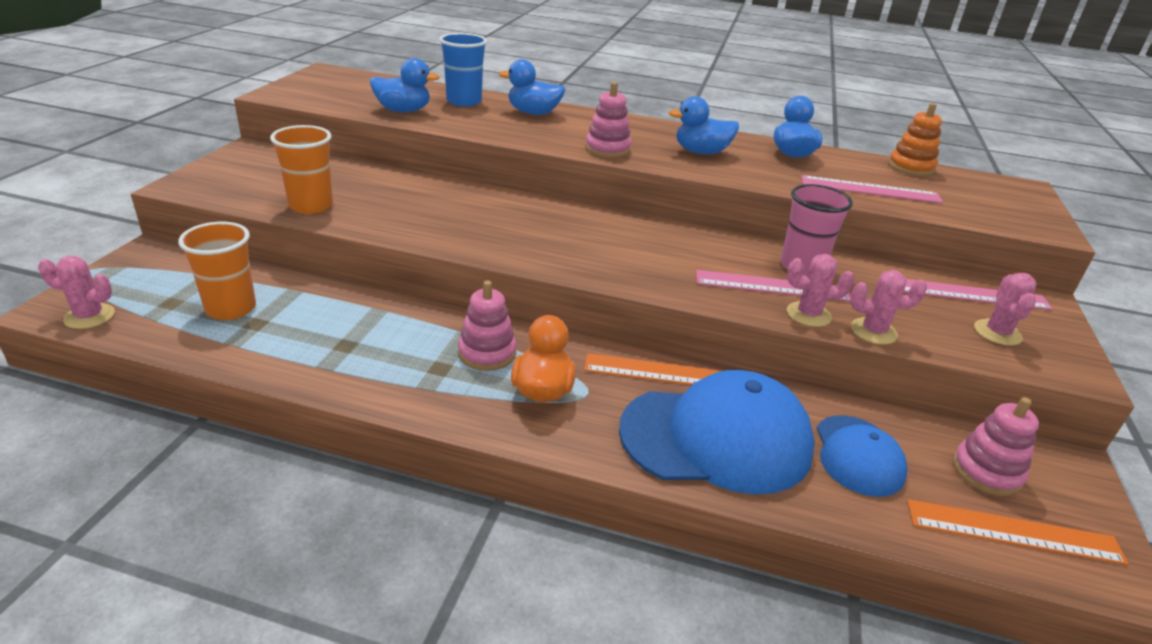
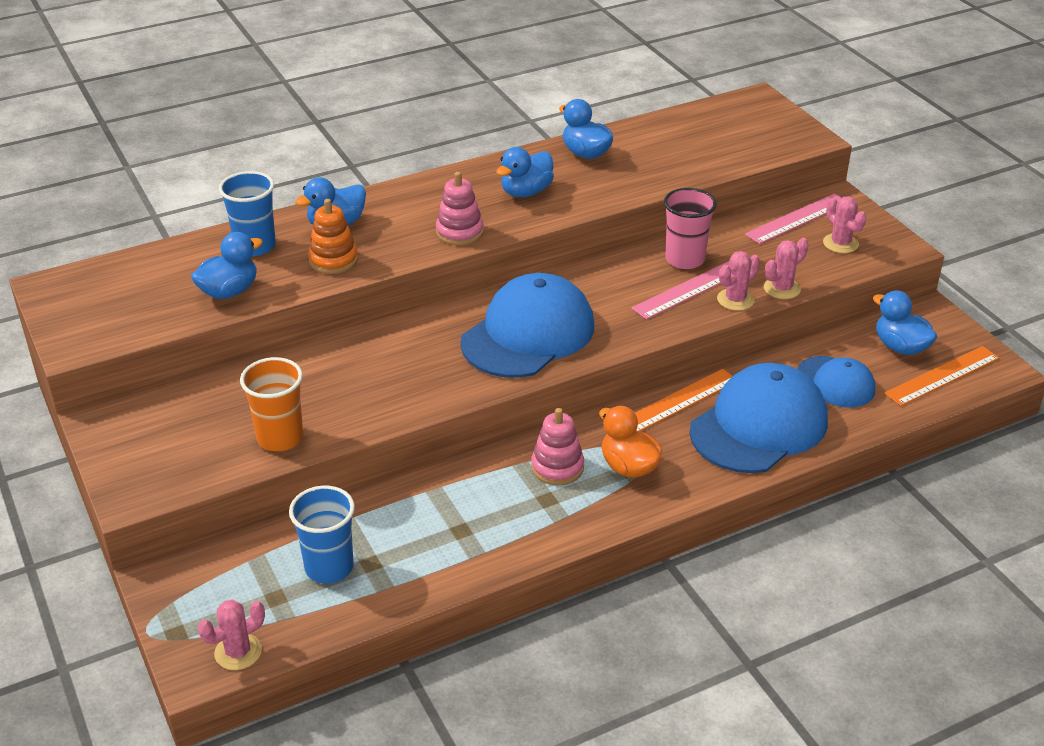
camera: 40 degrees left, 5 degrees up
orange cup [178,222,256,320] -> blue cup [289,486,355,584]
pink ruler [801,175,943,203] -> none
orange stacking toy [888,103,942,176] -> orange stacking toy moved to [308,199,358,274]
pink stacking toy [953,397,1039,496] -> blue duck [873,290,937,355]
none -> blue cap [460,273,594,378]

